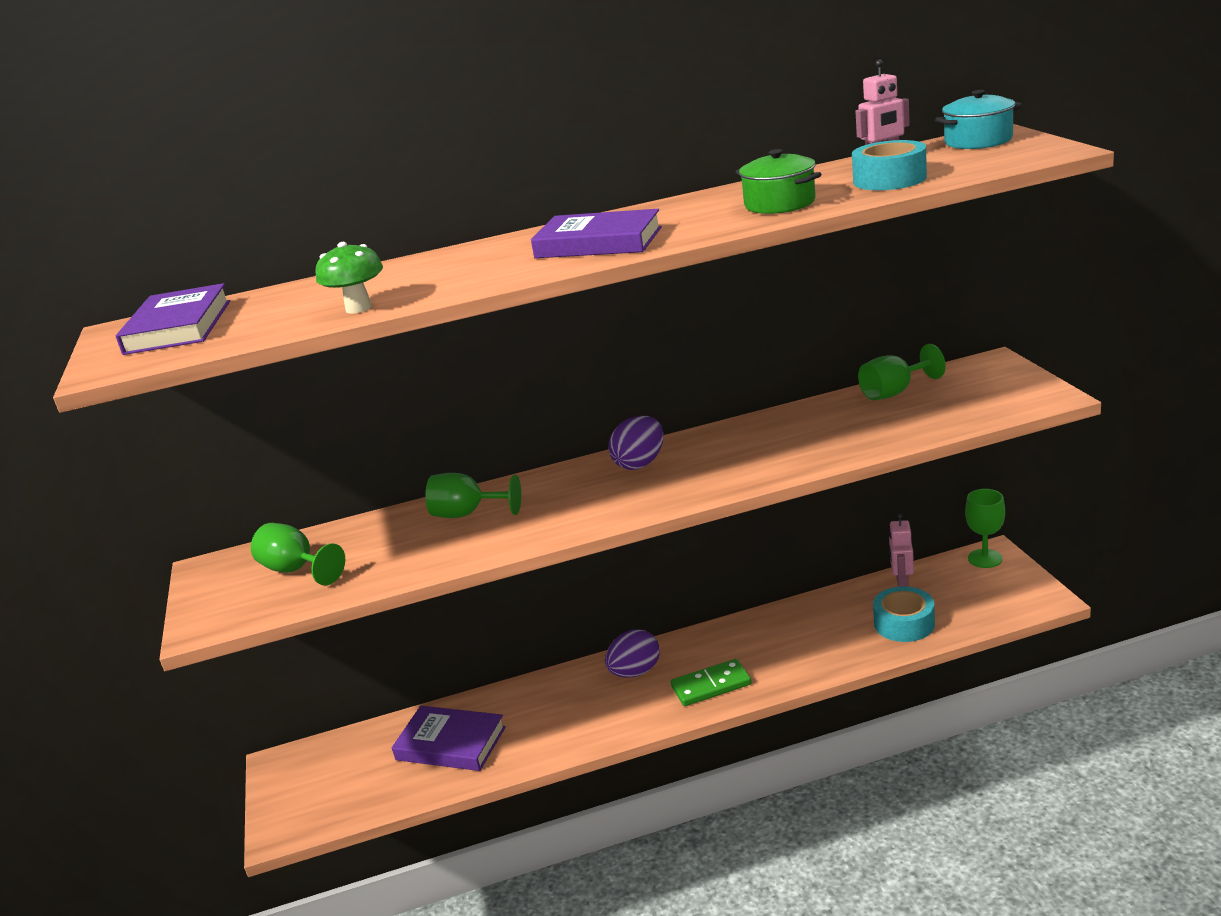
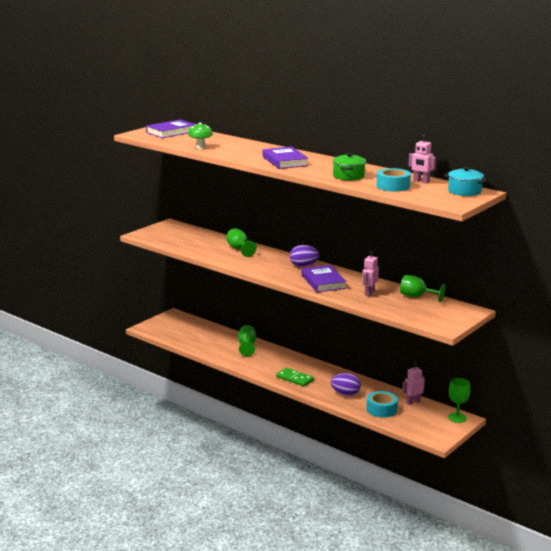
camera: 50 degrees right, 5 degrees down
green goblet [251,523,345,585] -> green goblet moved to [238,325,256,356]
purple book [392,706,506,771] -> purple book moved to [302,265,347,292]
purple egg [605,629,660,678] -> purple egg moved to [331,373,361,396]
none -> pink robot [362,251,379,296]

